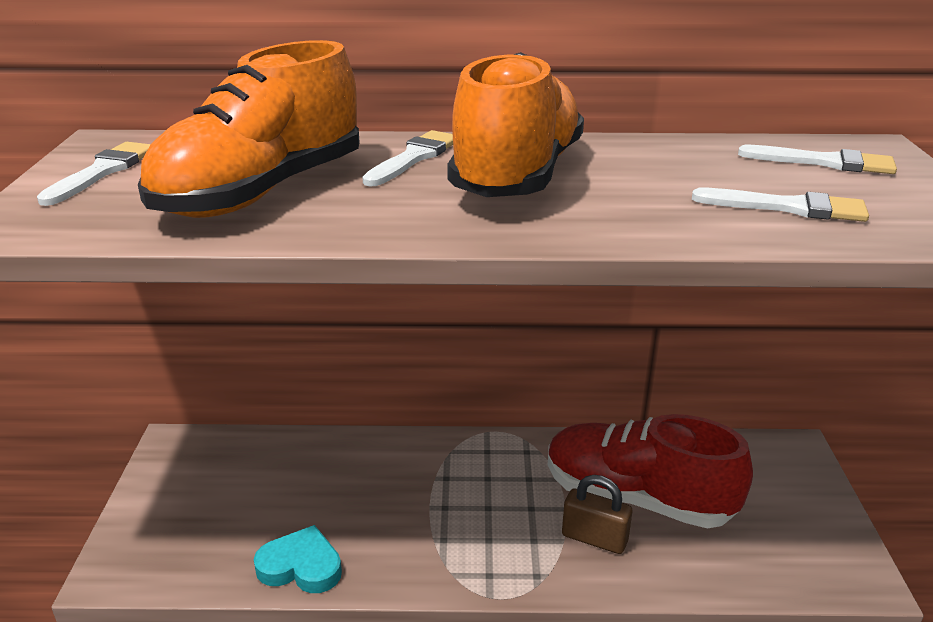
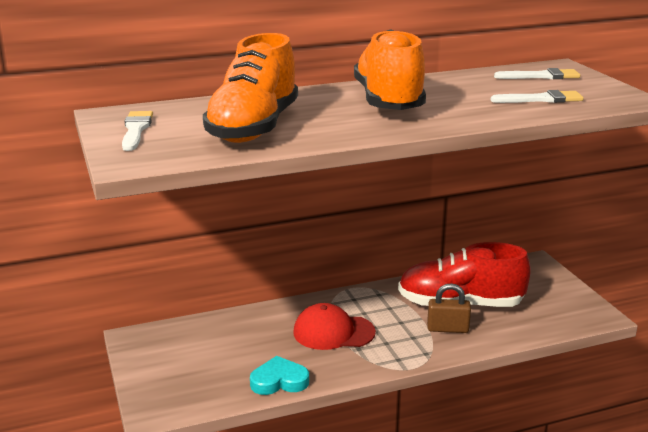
camera: 20 degrees left, 5 degrees down
white brush [362,130,453,187] -> none
none -> red cap [293,303,376,350]

